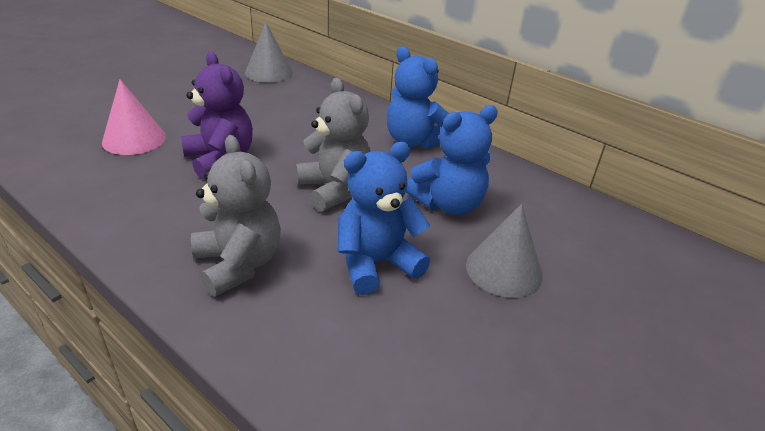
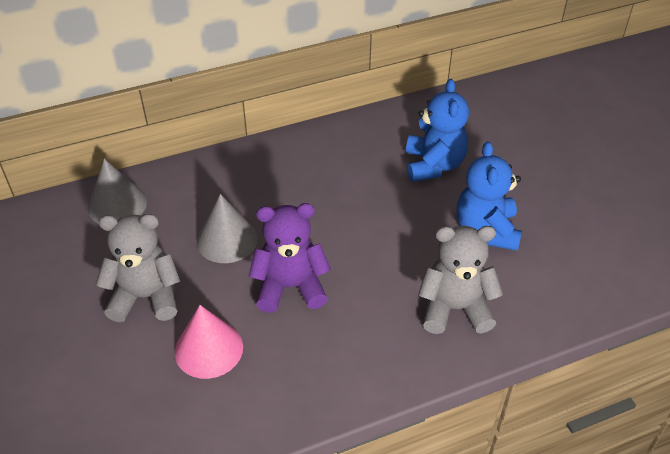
camera: 60 degrees left, 10 degrees up
grey teddy bear [295,78,371,212] -> grey teddy bear moved to [95,214,180,322]
blue teddy bear [387,46,449,149] -> none
grey cone [466,204,543,298] -> grey cone moved to [197,194,258,263]

